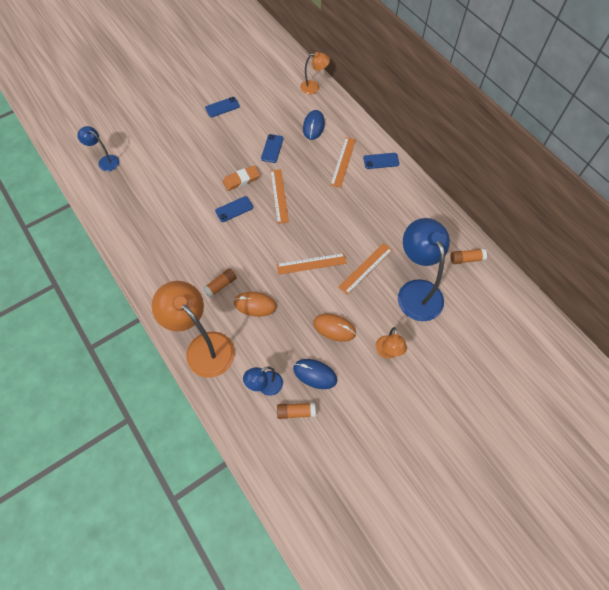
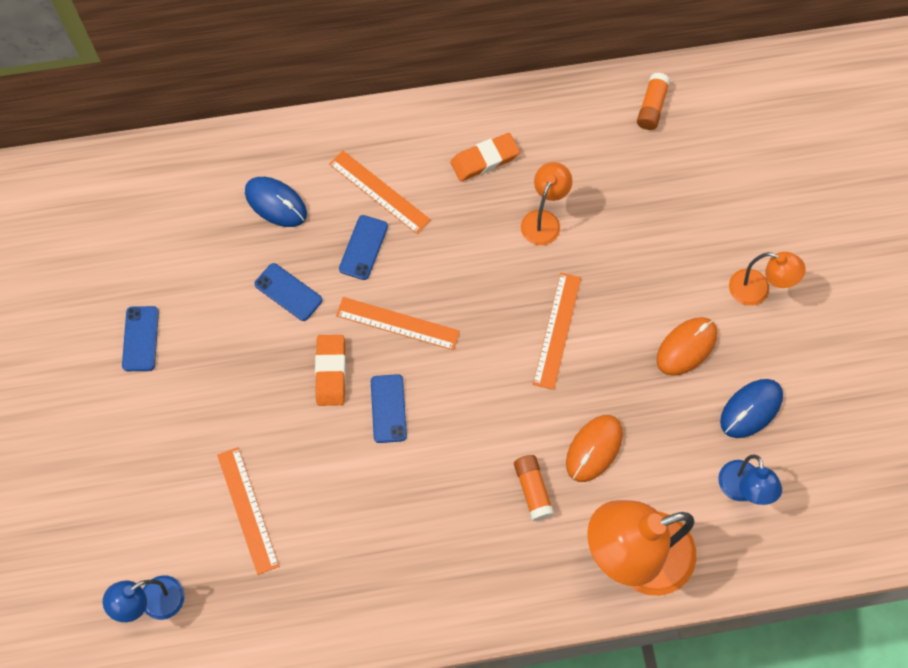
camera: 65 degrees left, 5 degrees up
orange glue stick [277,403,316,419] -> none
orange lamp [300,52,330,94] -> orange lamp moved to [521,162,572,245]
orange ruler [338,243,392,295] -> orange ruler moved to [217,447,279,575]
blue phone [363,153,399,169] -> blue phone moved to [339,215,388,280]
blue lamp [398,218,450,321] -> none
none -> orange eraser [450,133,520,181]

